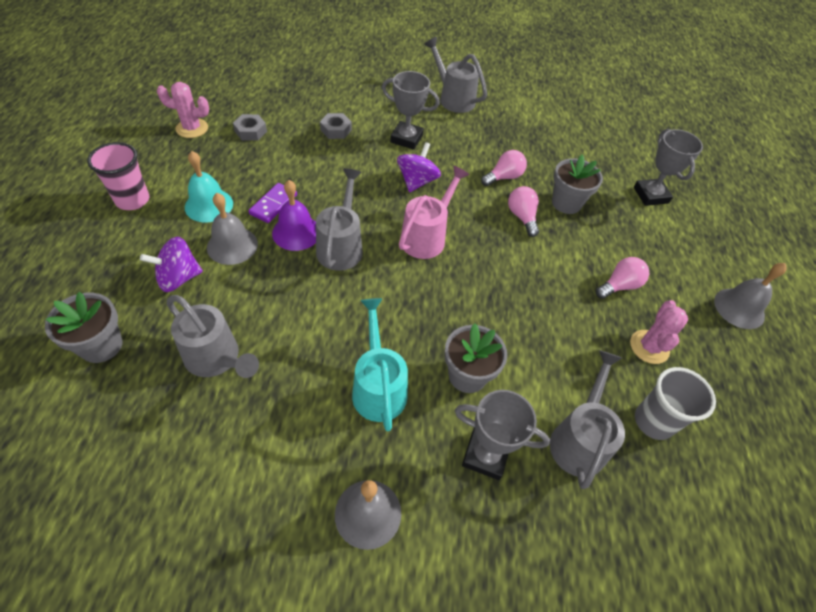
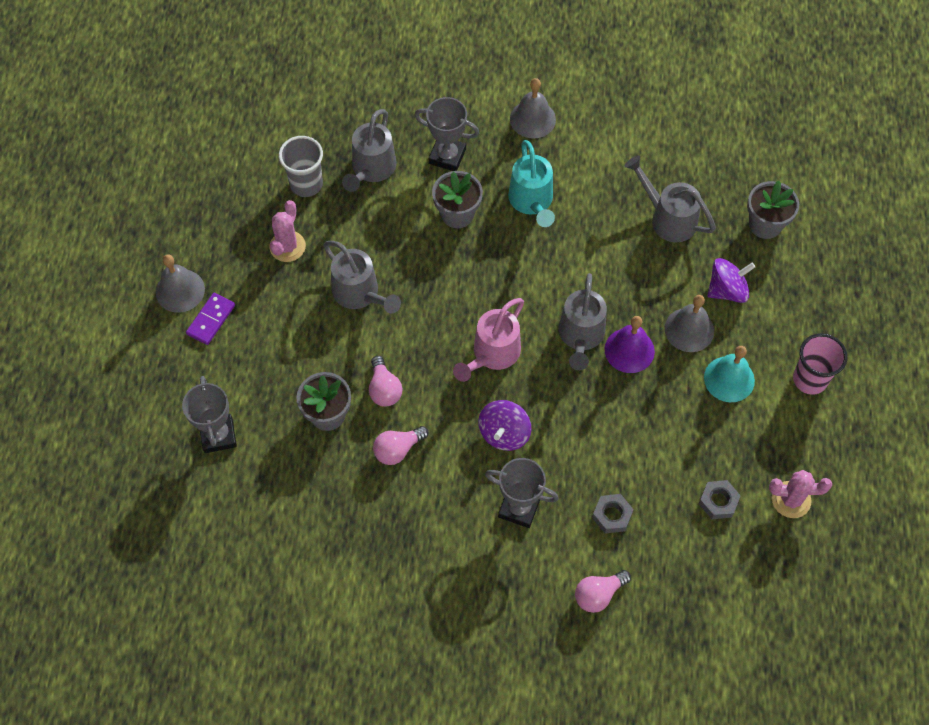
camera: 175 degrees left, 10 degrees up
purple domino [248,183,297,223] -> purple domino moved to [186,293,235,345]
grey watering can [424,37,487,113] -> grey watering can moved to [323,241,401,314]
pink light bulb [596,257,649,299] -> pink light bulb moved to [575,570,631,613]

